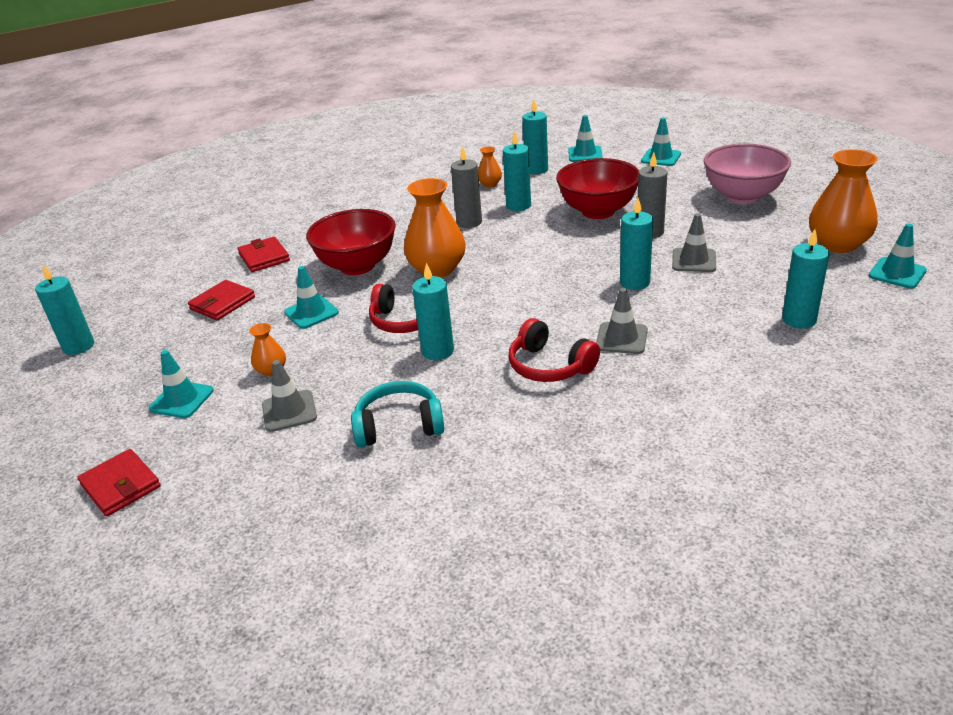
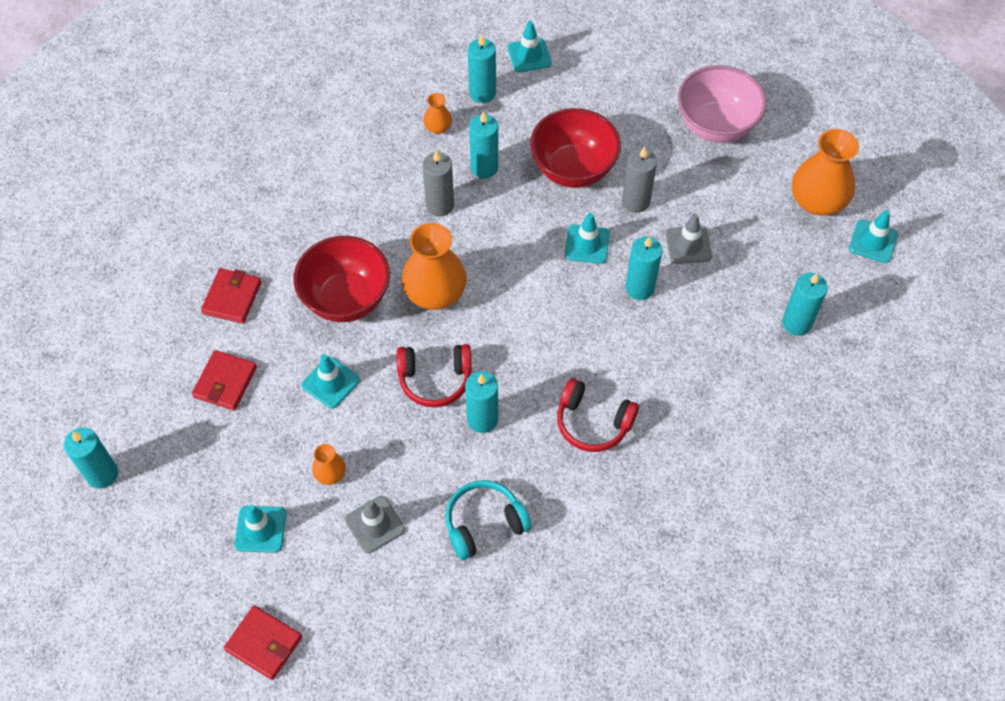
camera: 20 degrees left, 25 degrees up
red wallet [238,236,290,272] -> red wallet turned 60 degrees clockwise [201,268,262,324]
grey traffic cone [596,288,648,354] -> none
turquoise traffic cone [641,117,681,166] -> turquoise traffic cone moved to [565,213,610,264]

